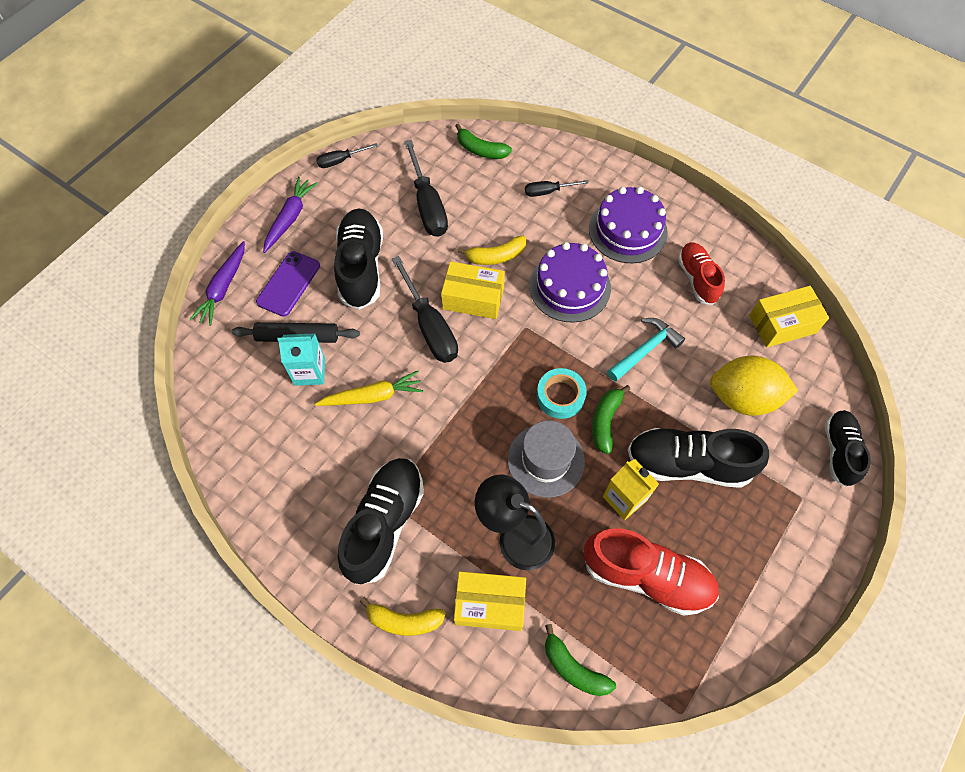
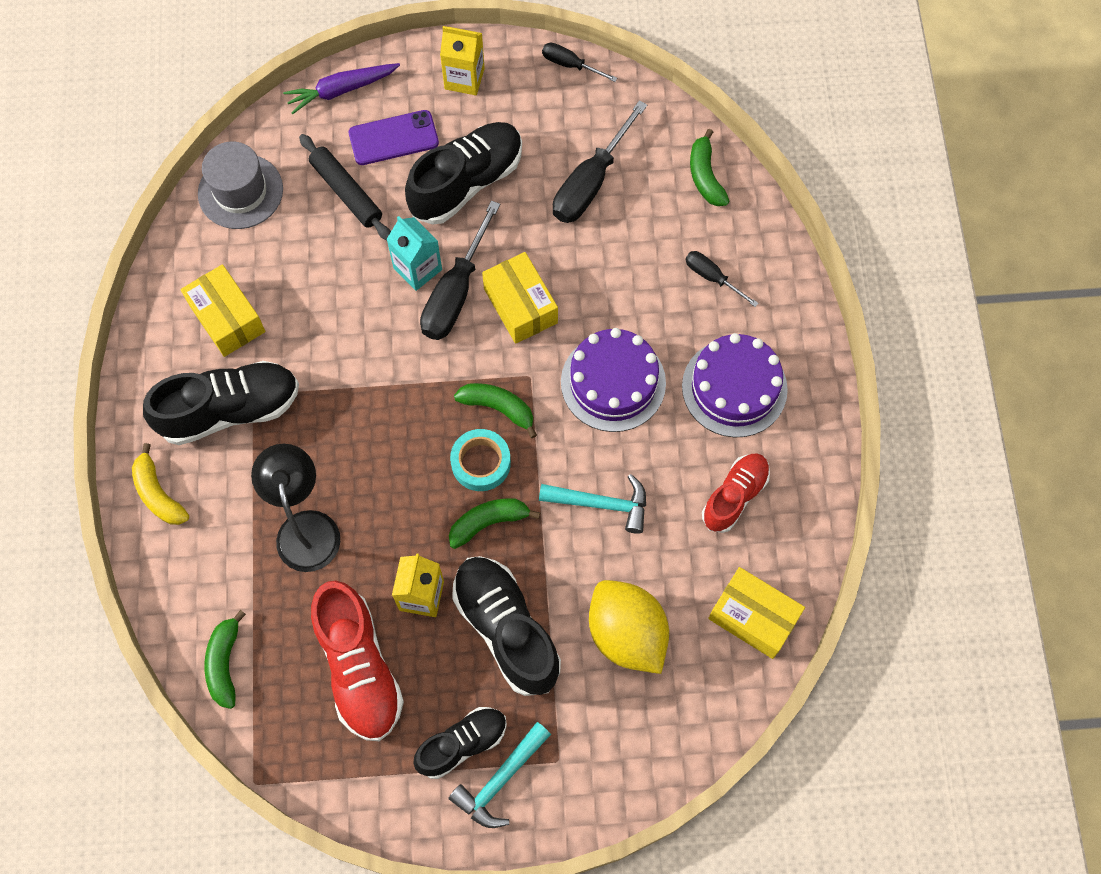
camera: 50 degrees right, 5 degrees up
purple carrot [263,177,318,253] -> yellow carton [440,26,485,95]
turquoise carton [277,333,325,386] -> turquoise carton moved to [386,216,442,291]
yellow carrot [315,371,423,406] -> none
yellow box [454,571,526,631] -> yellow box moved to [181,264,265,357]
yellow banana [458,236,526,265] -> none
grey hat [507,420,585,498] -> grey hat moved to [198,141,283,229]
black shoe [825,410,870,487] -> black shoe moved to [413,707,507,779]
none -> turquoise hammer [448,722,551,828]
none -> green banana [454,383,537,438]

